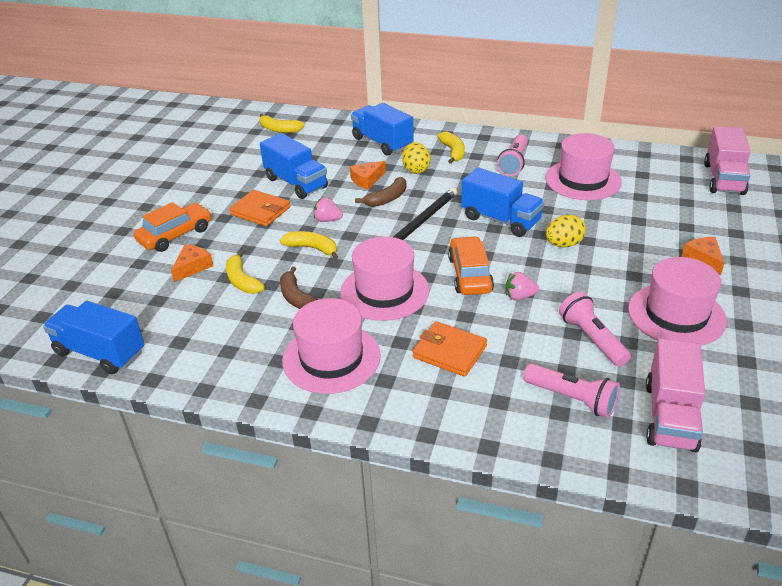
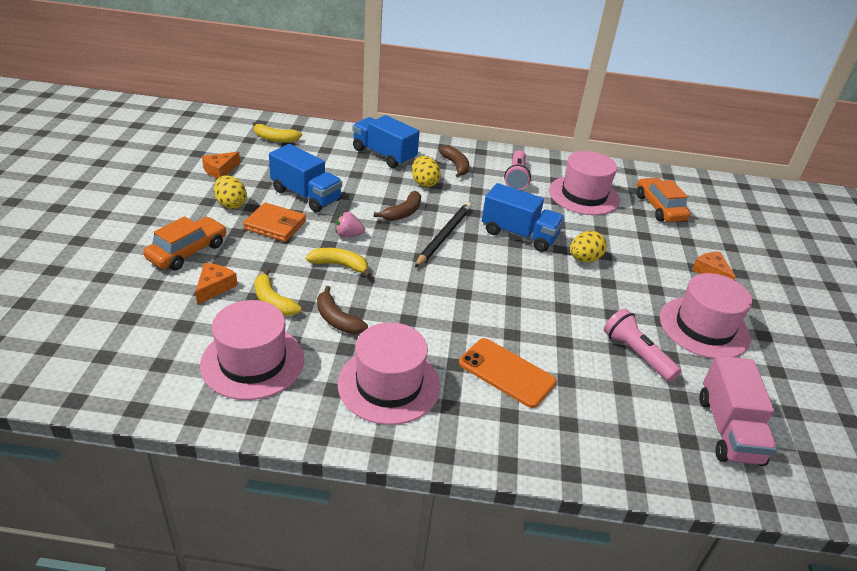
camera: 15 degrees left, 0 degrees up
blue truck [43,301,145,374] -> none
pink hat [340,236,429,321] -> pink hat moved to [200,300,304,400]
orange cheese [350,161,386,190] -> orange cheese moved to [202,152,240,179]
orange wallet [413,321,487,377] -> orange phone [459,338,557,408]
yellow banana [437,131,465,164] -> brown banana [439,145,469,178]
orange car [448,236,494,295] -> orange car moved to [637,178,690,222]
pink strawberry [506,272,539,301] -> none
pink flashlight [523,363,620,418] -> none
pink truck [704,126,751,195] -> none
none -> yellow egg [214,175,247,209]

